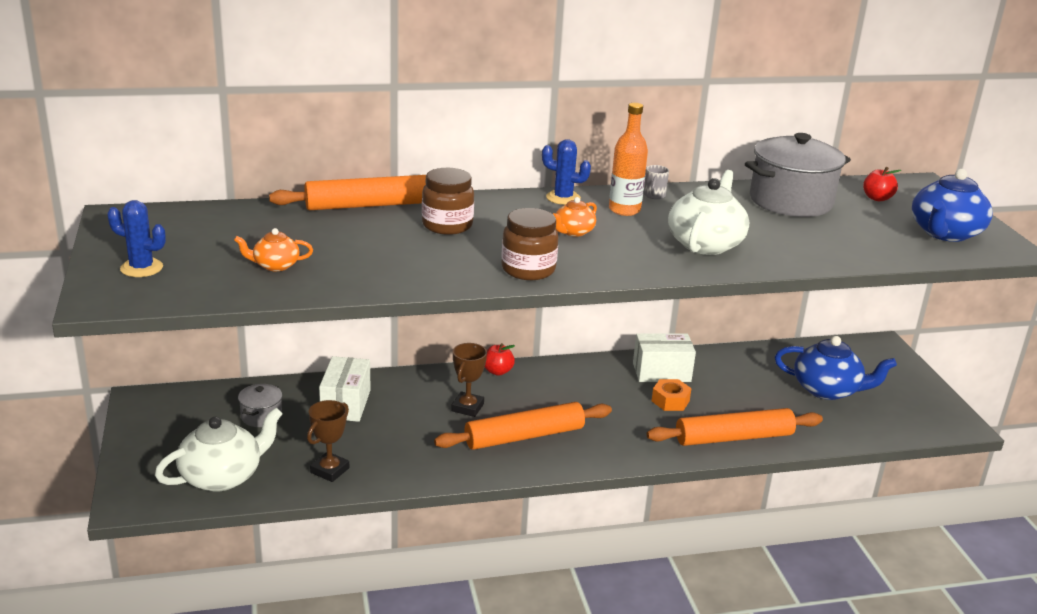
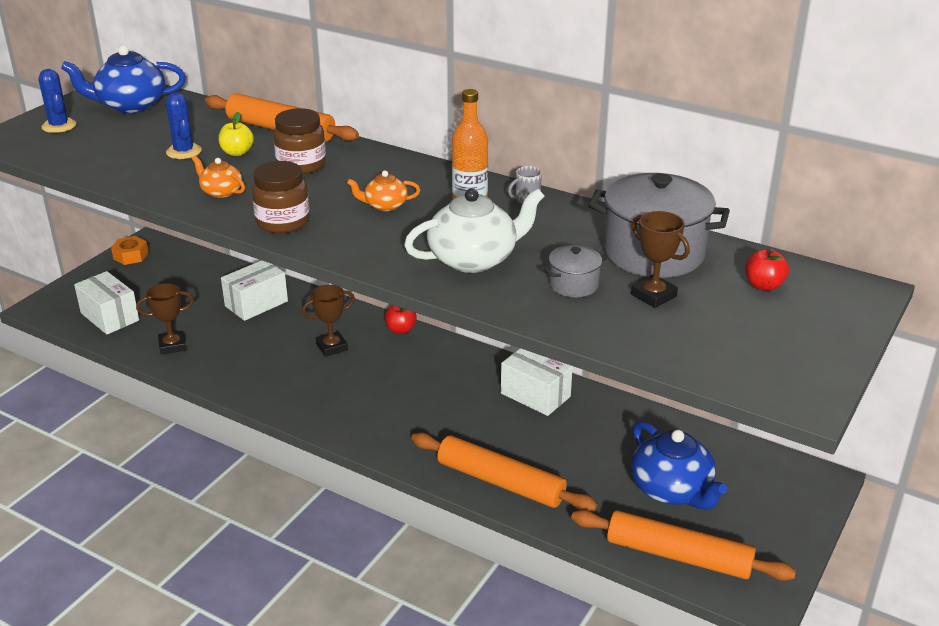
camera: 45 degrees right, 5 degrees up
white teapot [155,407,283,492] -> white box [74,271,139,335]
orange teapot [234,228,313,271] -> orange teapot moved to [192,156,245,198]
grey pot [238,384,282,427] -> grey pot moved to [543,245,606,297]
orange rolling pin [434,402,612,450] -> orange rolling pin moved to [571,510,796,581]
blue cactus [542,139,591,205] -> blue cactus moved to [166,93,202,159]
orange nut [652,379,692,411] -> orange nut moved to [111,236,148,265]
blue teapot [912,169,993,242] -> blue teapot moved to [61,45,186,113]
none -> yellow apple [218,112,254,156]
none -> brown trophy [631,211,690,308]

